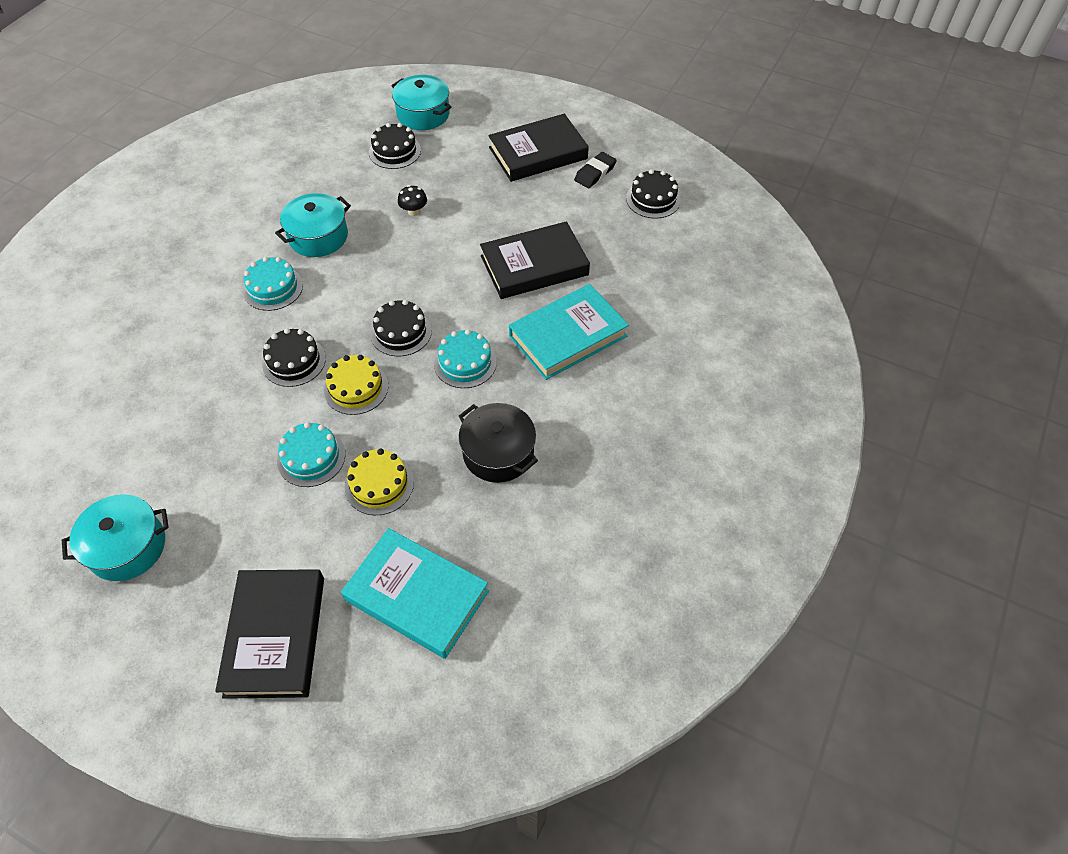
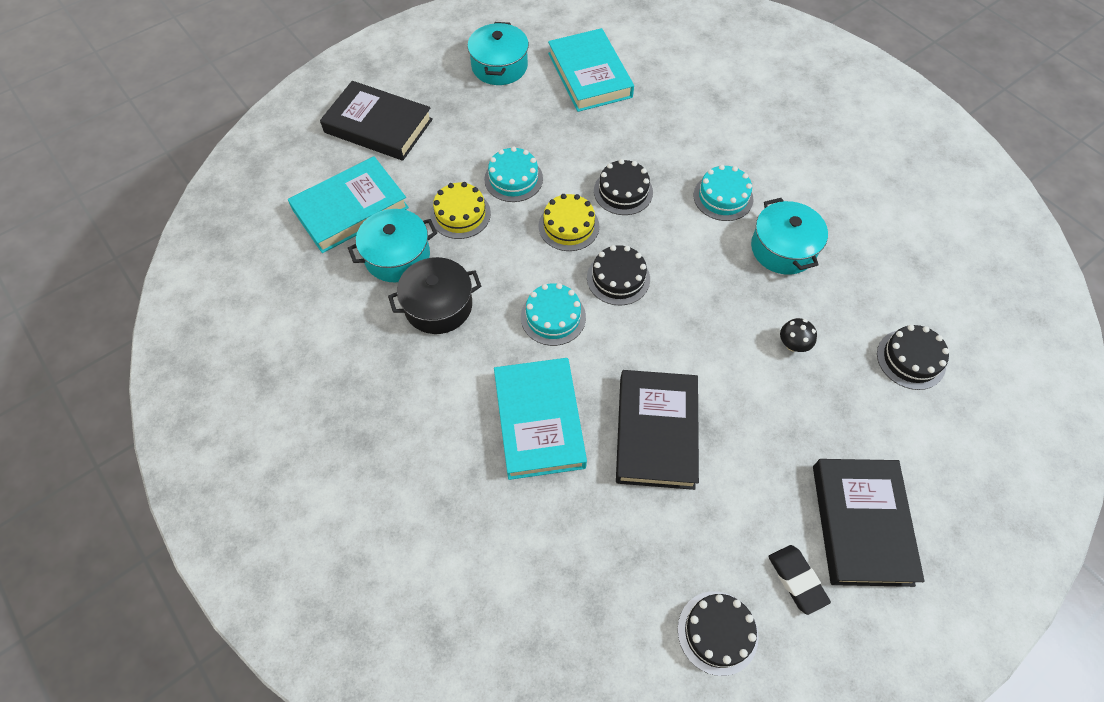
camera: 115 degrees right, 5 degrees up
turquoise pot [391,75,451,130] -> turquoise pot moved to [348,209,437,282]
none -> turquoise book [548,28,634,112]

